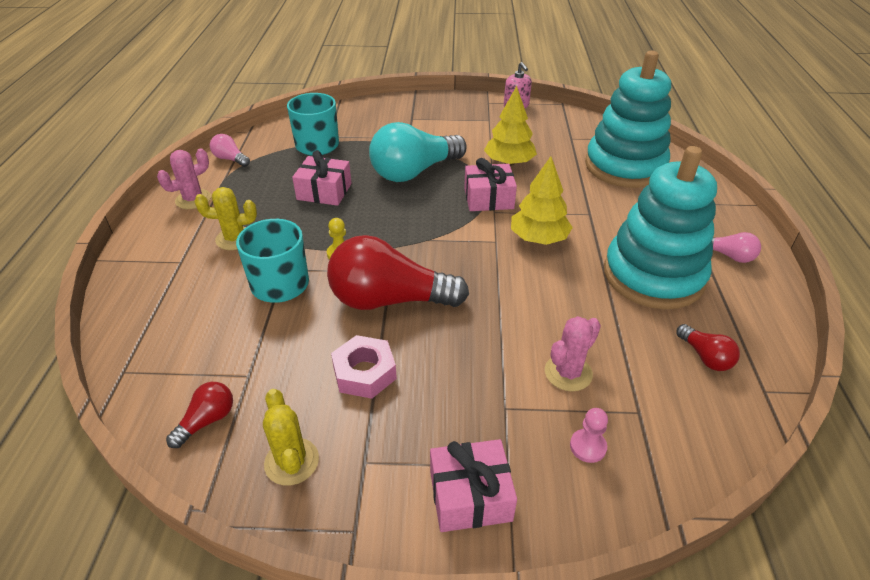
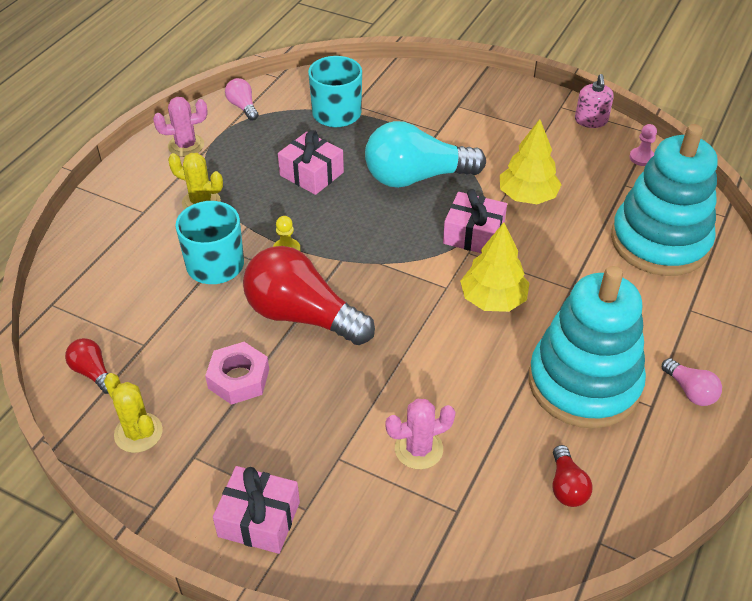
camera: 25 degrees right, 5 degrees up
red light bulb [166,382,233,448] -> red light bulb turned 105 degrees counterclockwise [65,338,109,394]
yellow cactus [263,389,319,486] -> yellow cactus turned 45 degrees counterclockwise [104,373,163,453]
pink pawn [570,408,608,463] -> pink pawn moved to [630,124,657,166]

